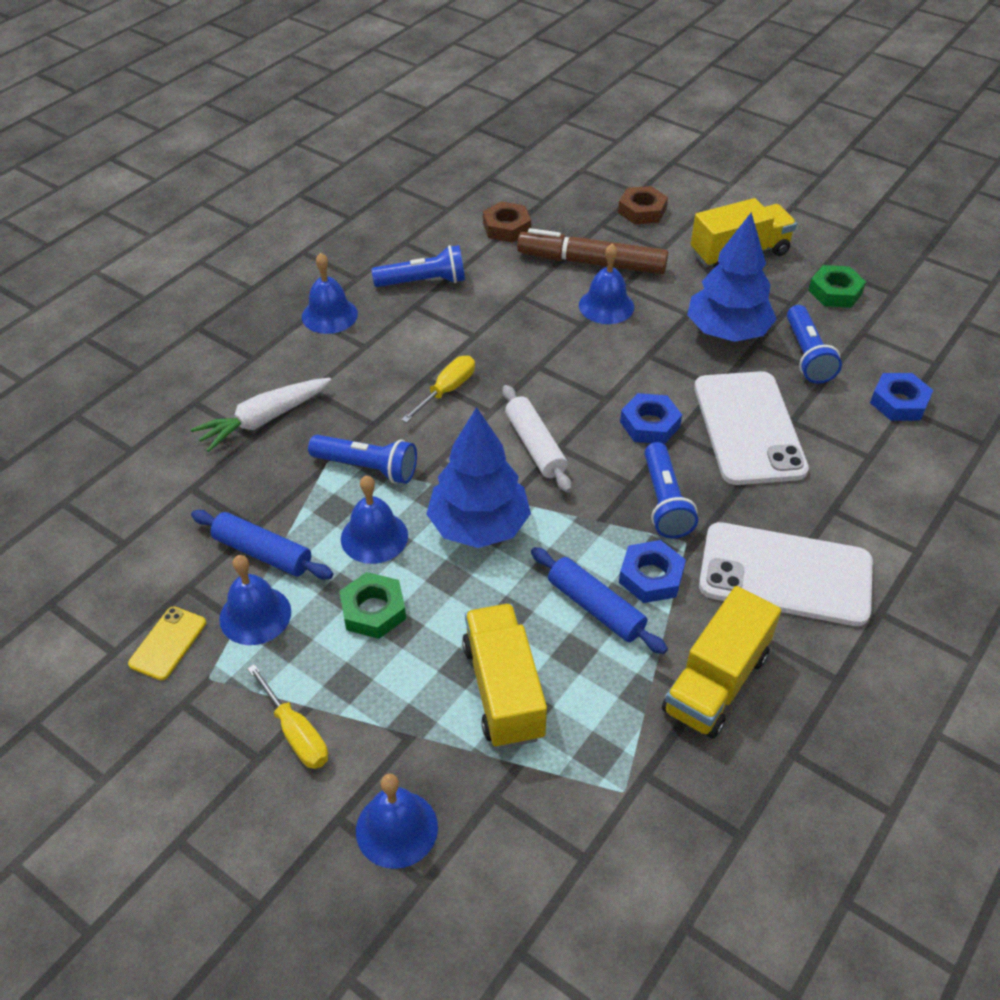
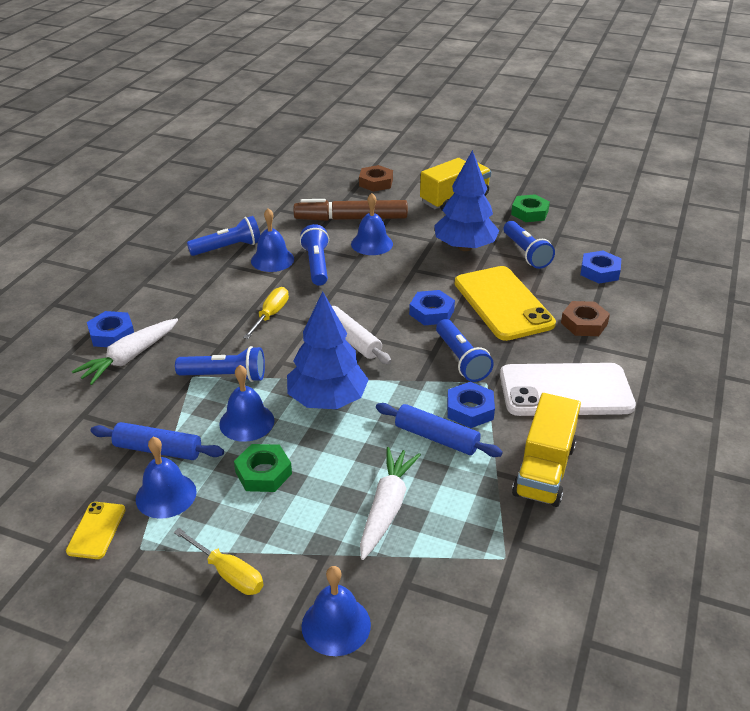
camera: 15 degrees left, 10 degrees down
blue bell [302,253,358,334] -> blue bell moved to [251,208,294,272]
yellow truck [462,604,547,749] -> white carrot [360,447,421,560]
brown nut [483,201,531,242] -> brown nut moved to [561,301,610,336]
white phone [694,371,809,485] -> yellow phone [455,266,556,341]
none -> blue nut [87,311,134,347]
none -> blue flashlight [300,224,329,286]

